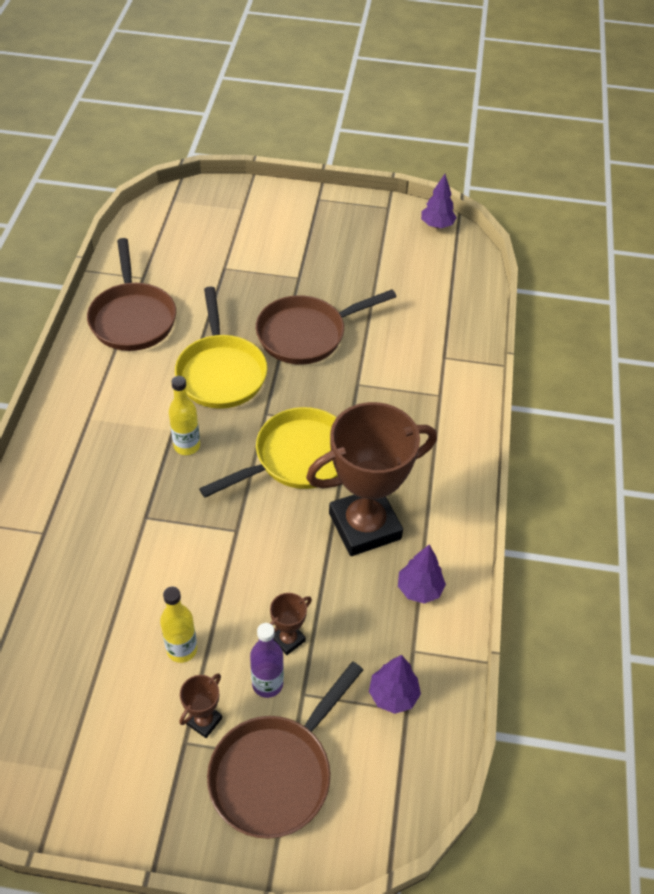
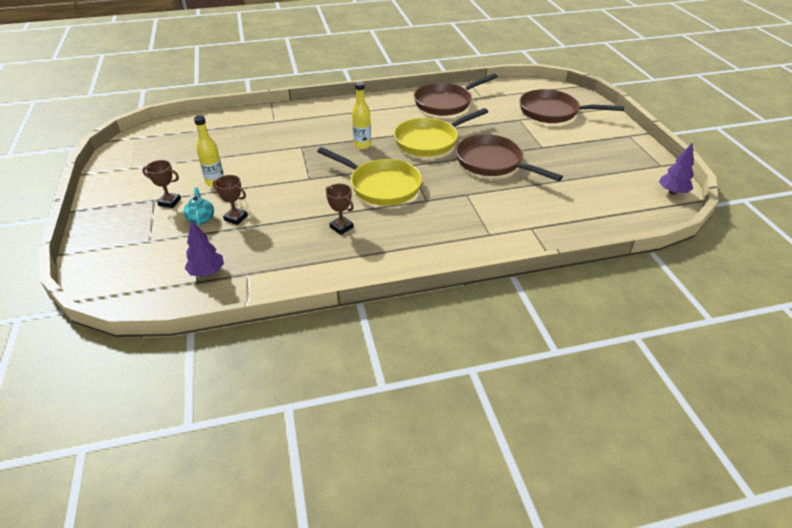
camera: 70 degrees right, 10 degrees down
brown pan [207,662,363,839] -> brown pan moved to [520,89,624,123]
purple bottle [250,623,284,698] -> turquoise teapot [184,187,214,226]
brown trophy [306,402,437,556] -> brown trophy [326,184,354,235], size x0.41
purple tree [398,544,446,604] -> none

